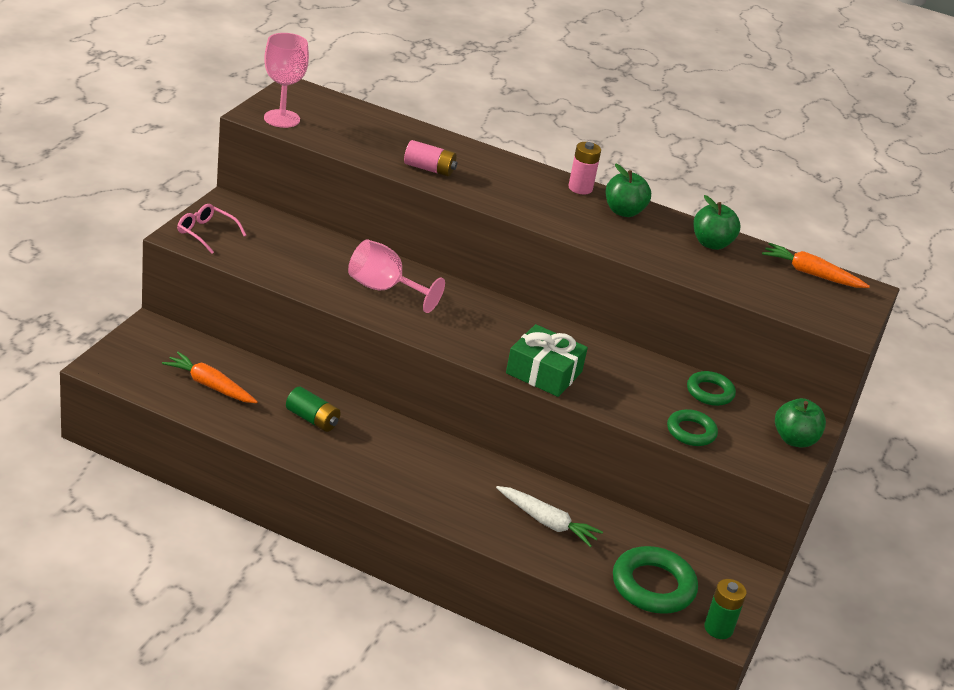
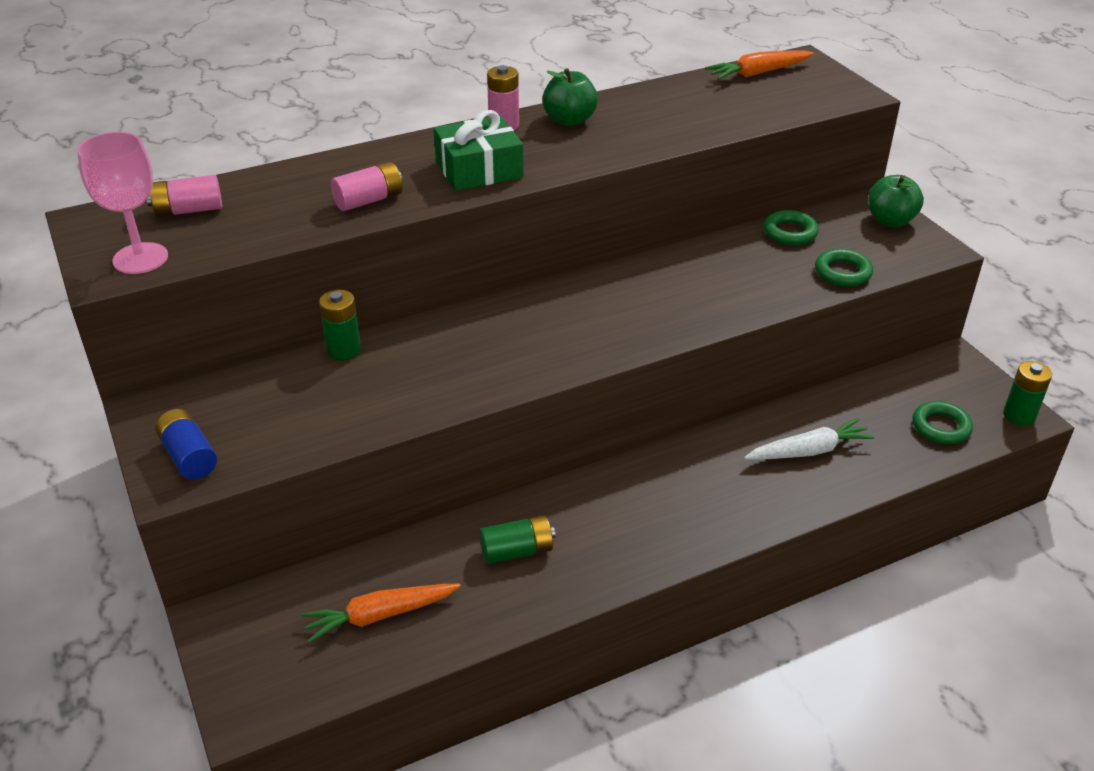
camera: 45 degrees left, 5 degrees up
pink glasses [177,204,247,254] -> blue battery [155,409,217,480]
pink goblet [348,240,445,313] -> none
green gift [506,324,588,397] -> green gift moved to [434,110,523,191]
green ring [613,546,698,614] -> green ring [913,401,973,444], size x0.62
green apple [694,195,740,250] -> none
none -> pink battery [147,175,222,217]
none -> green battery [319,289,361,361]

